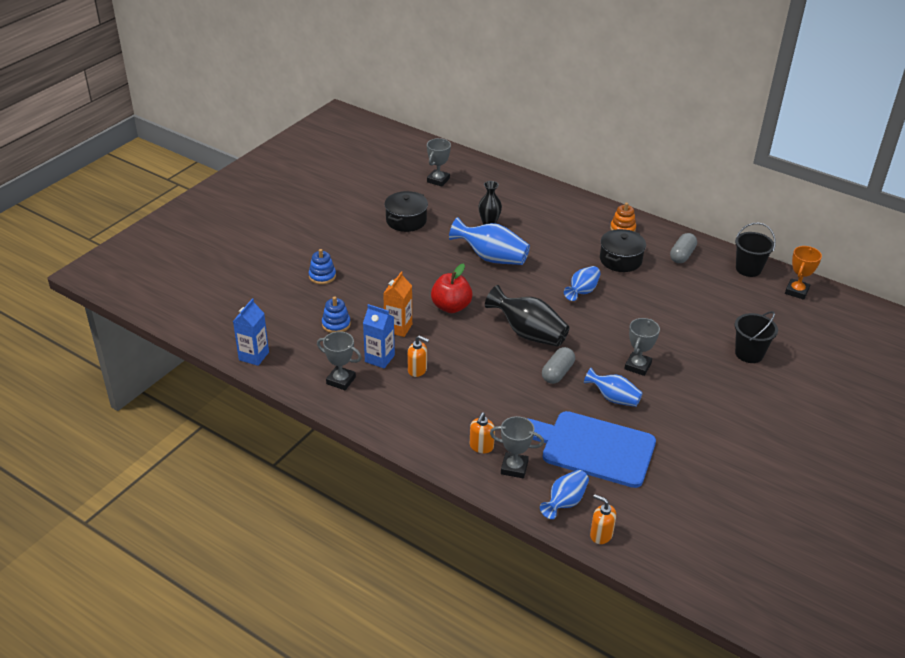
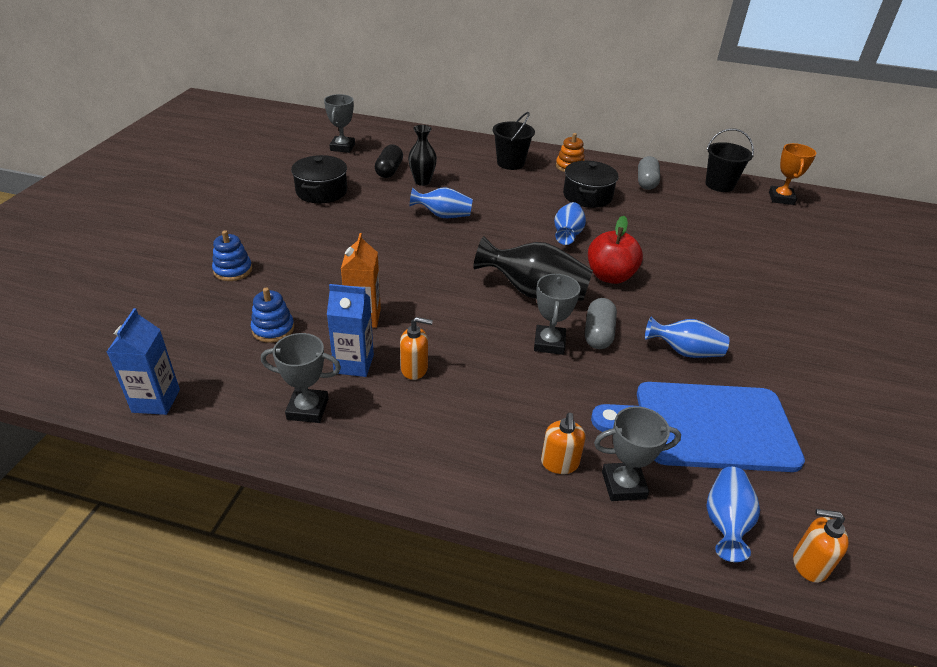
camera: 20 degrees left, 0 degrees up
red apple [431,263,473,313] -> red apple moved to [588,216,643,284]
blue vase [449,217,530,265] -> blue vase [410,187,473,218], size x0.63
grey trophy [625,318,660,376] -> grey trophy moved to [534,274,581,355]
black bucket [735,311,778,363] -> black bucket moved to [493,112,535,170]
none -> black capsule [375,145,403,178]

